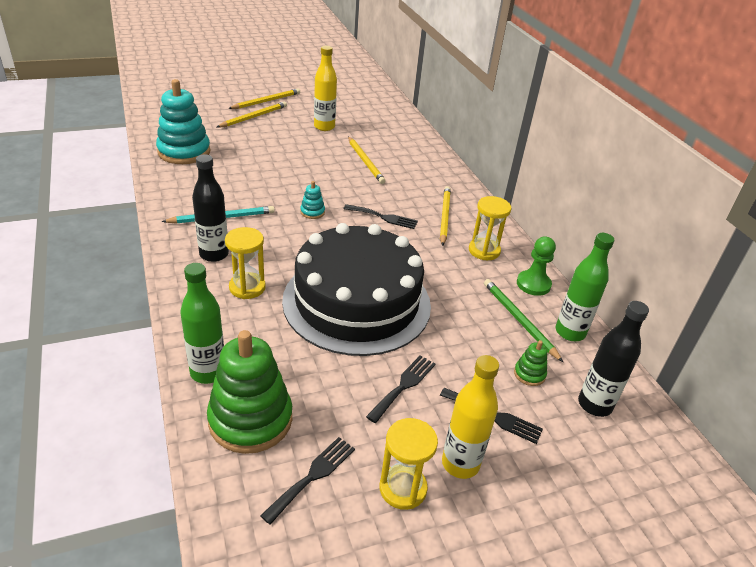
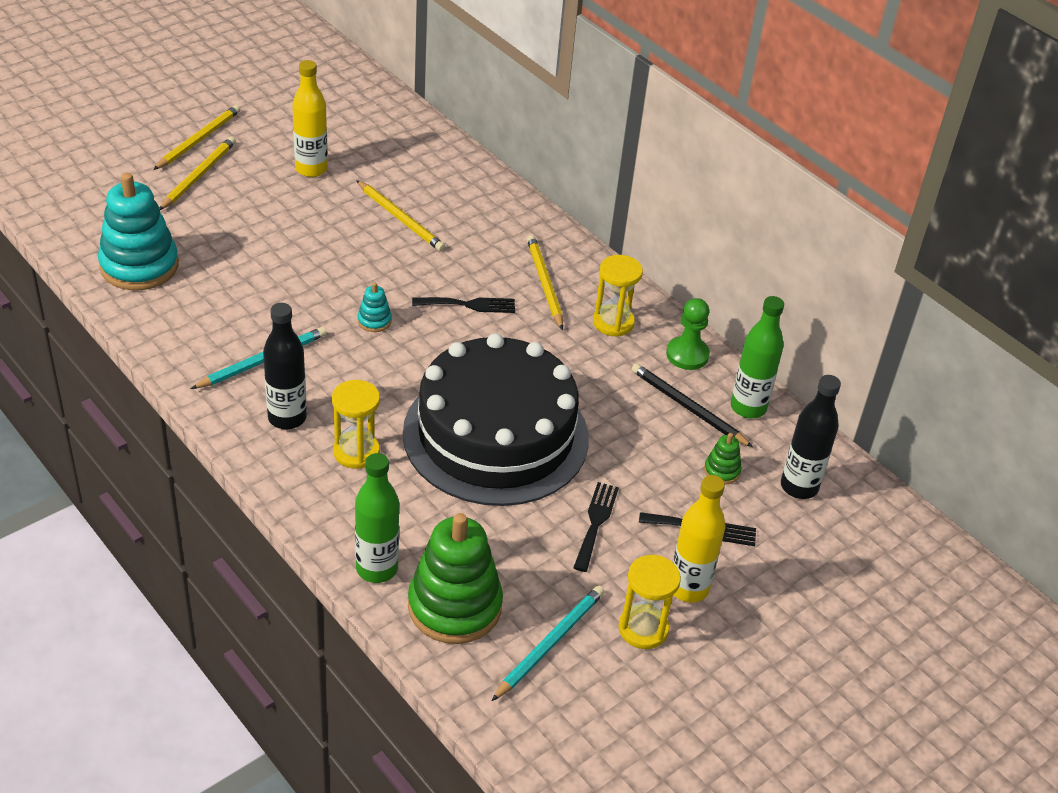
camera: 20 degrees left, 5 degrees up
black fork [260,437,355,525] -> turquoise pencil [492,586,604,701]
green pencil [484,279,563,362] -> black pencil [631,363,753,447]

